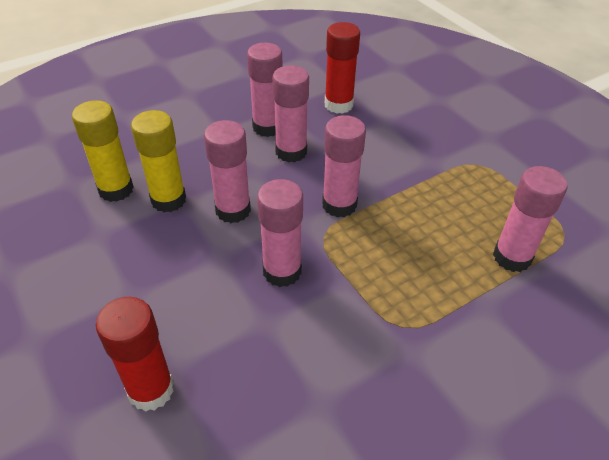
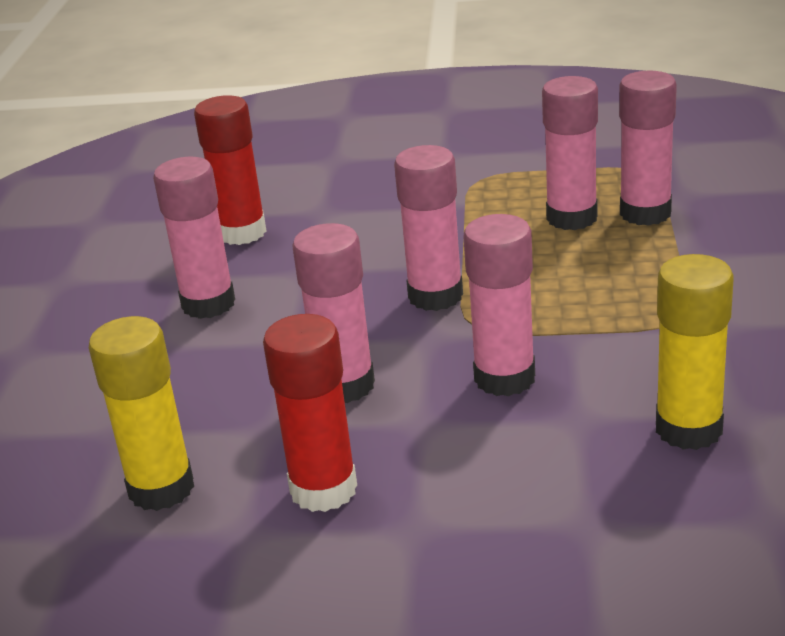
camera: 50 degrees left, 15 degrees down
red glue stick [96,297,174,412] -> red glue stick moved to [263,314,357,512]
yellow glue stick [131,110,186,212] -> yellow glue stick moved to [656,254,734,450]
pink glue stick [272,65,309,163] -> pink glue stick moved to [542,76,598,230]

